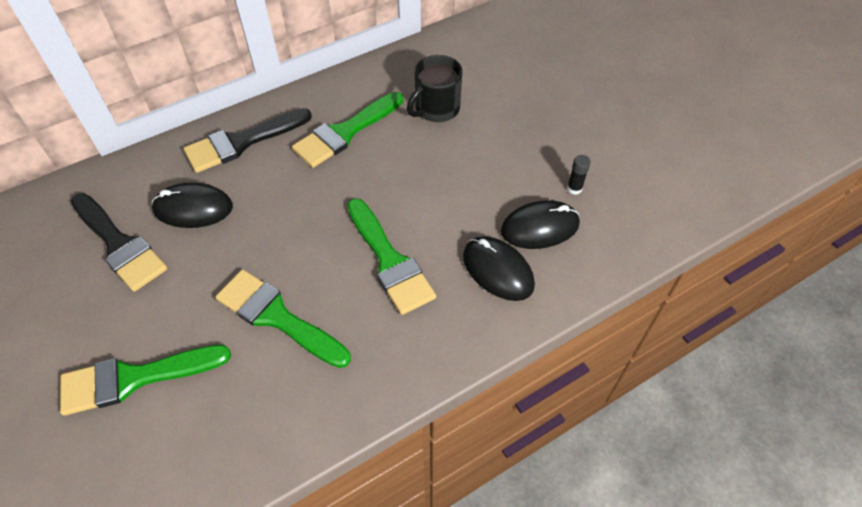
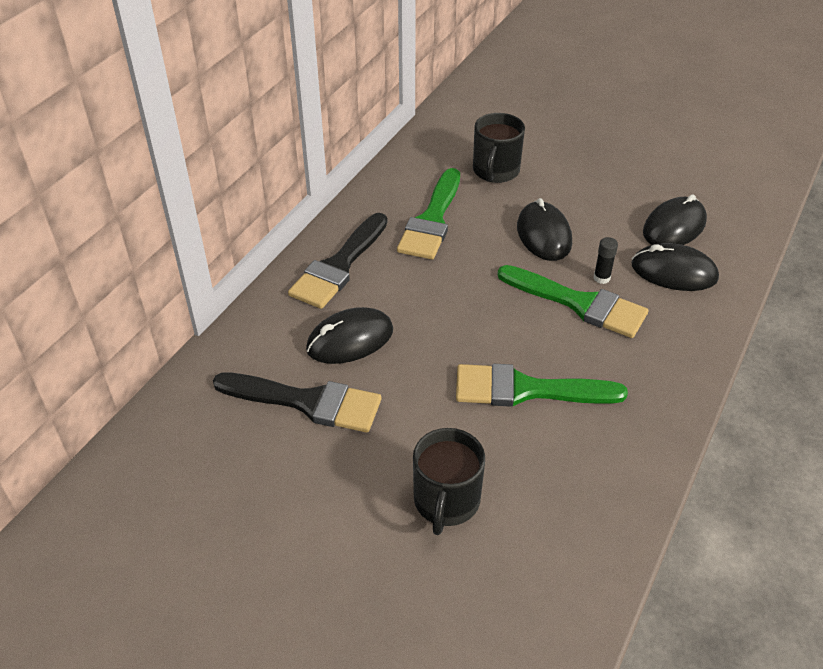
camera: 30 degrees left, 10 degrees down
green brush [60,345,231,416] -> black mug [413,428,485,535]
black glue stick [567,155,591,195] -> black glue stick moved to [594,237,618,284]
none -> black mouse [517,198,572,261]

